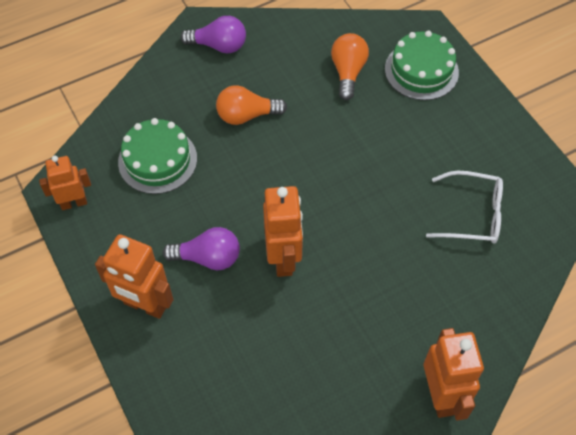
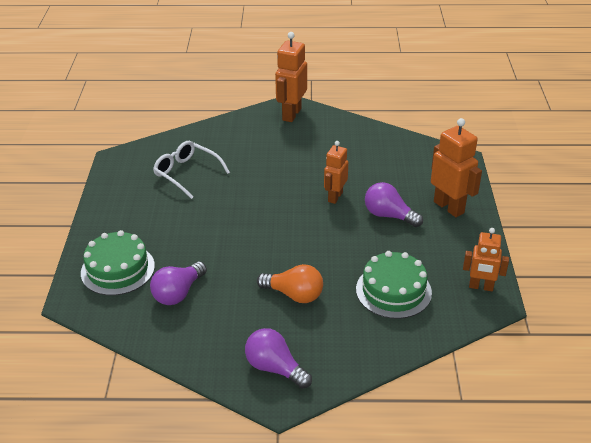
camera: 150 degrees left, 20 degrees down
orange robot [263,186,303,277] -> orange robot [324,141,348,204], size x0.66
orange light bulb [331,33,369,100] -> purple light bulb [150,262,207,305]

